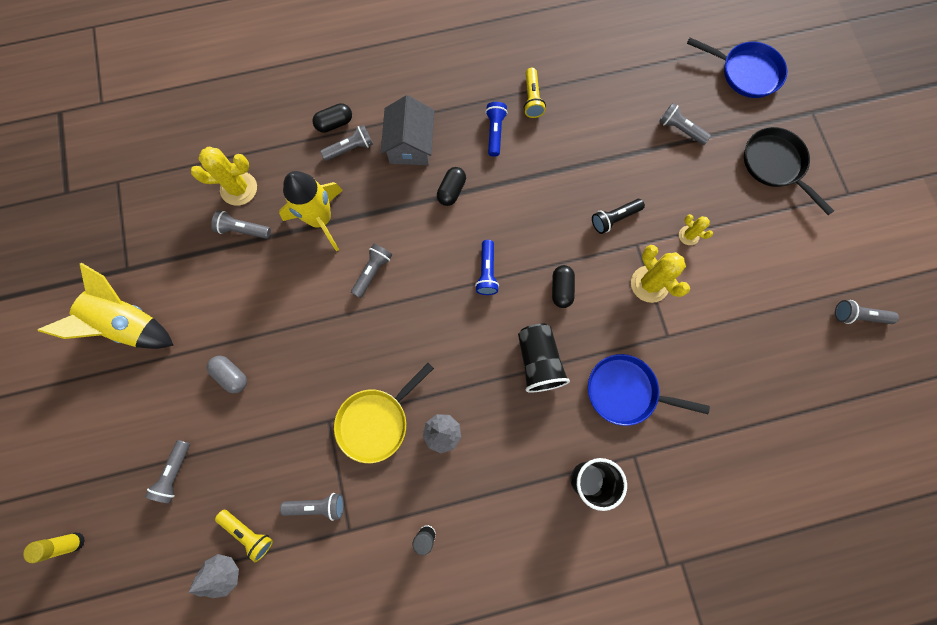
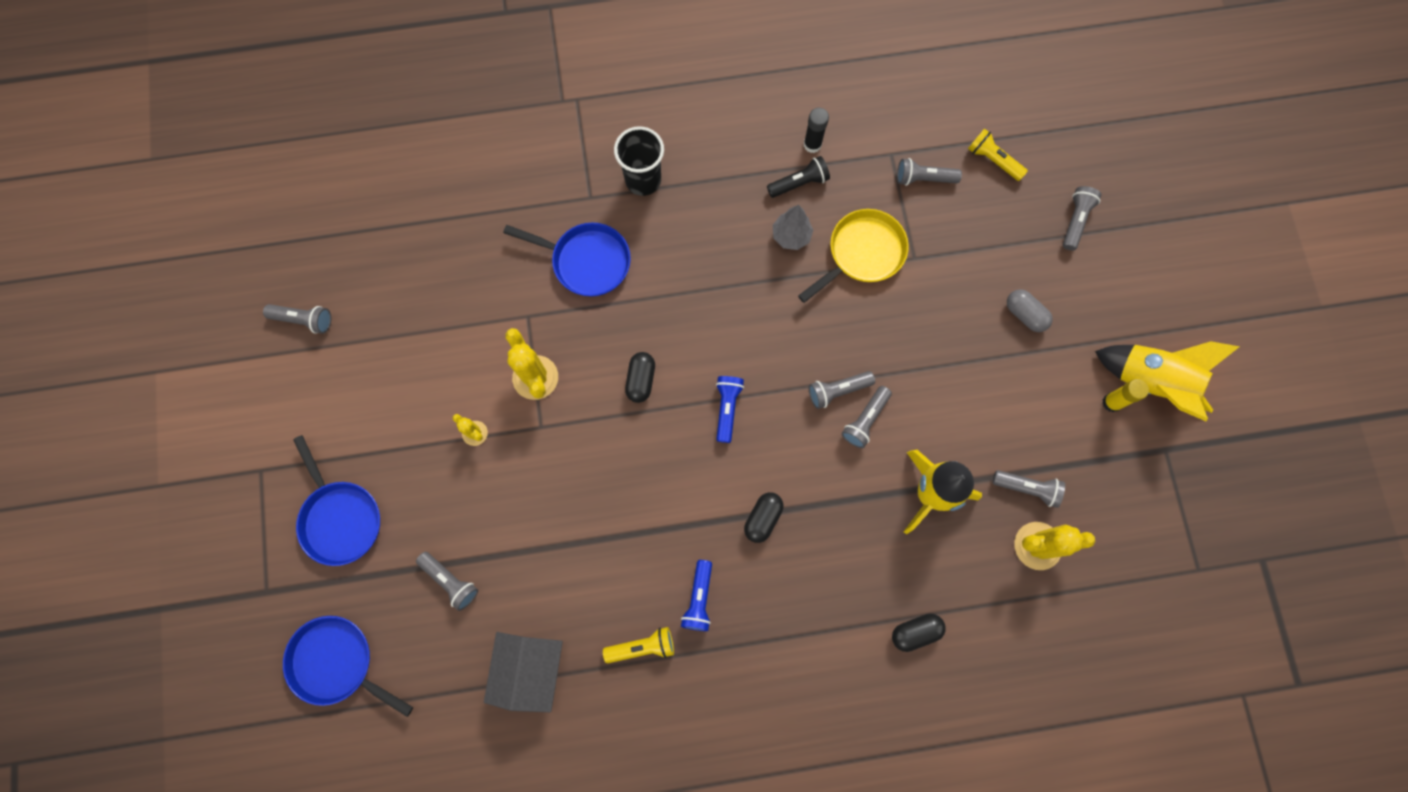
camera: 175 degrees left, 0 degrees up
yellow glue stick [23,532,85,563] -> yellow glue stick moved to [1102,379,1149,412]
grey tree [189,554,239,598] -> none
grey flashlight [320,125,373,161] -> grey flashlight moved to [809,371,875,409]
grey house [381,95,434,165] -> grey house moved to [484,632,563,712]
black cup [518,324,570,393] -> none
yellow flashlight [524,68,546,118] -> yellow flashlight turned 75 degrees clockwise [603,627,674,663]
black flashlight [592,199,645,234] -> black flashlight moved to [767,156,830,198]
black pan [744,127,834,215] -> blue pan [293,435,380,566]

